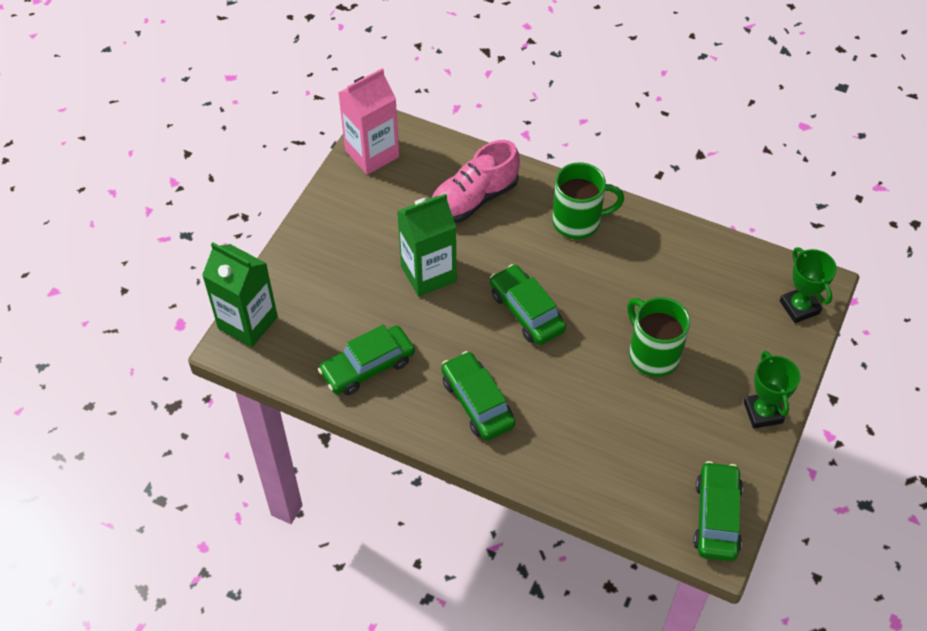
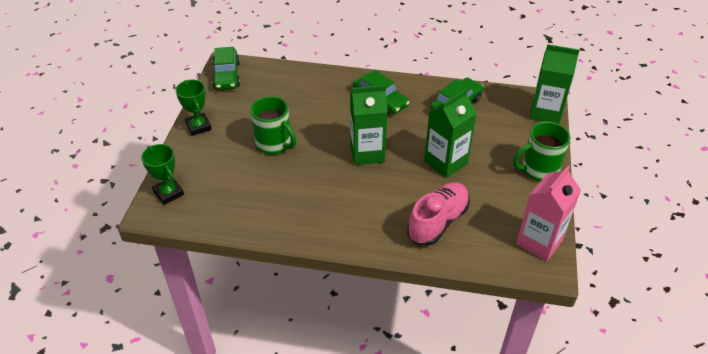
camera: 165 degrees right, 10 degrees down
green car [490,264,566,345] -> green carton [350,85,388,165]
green mug [552,162,624,239] -> green mug moved to [513,122,570,181]

